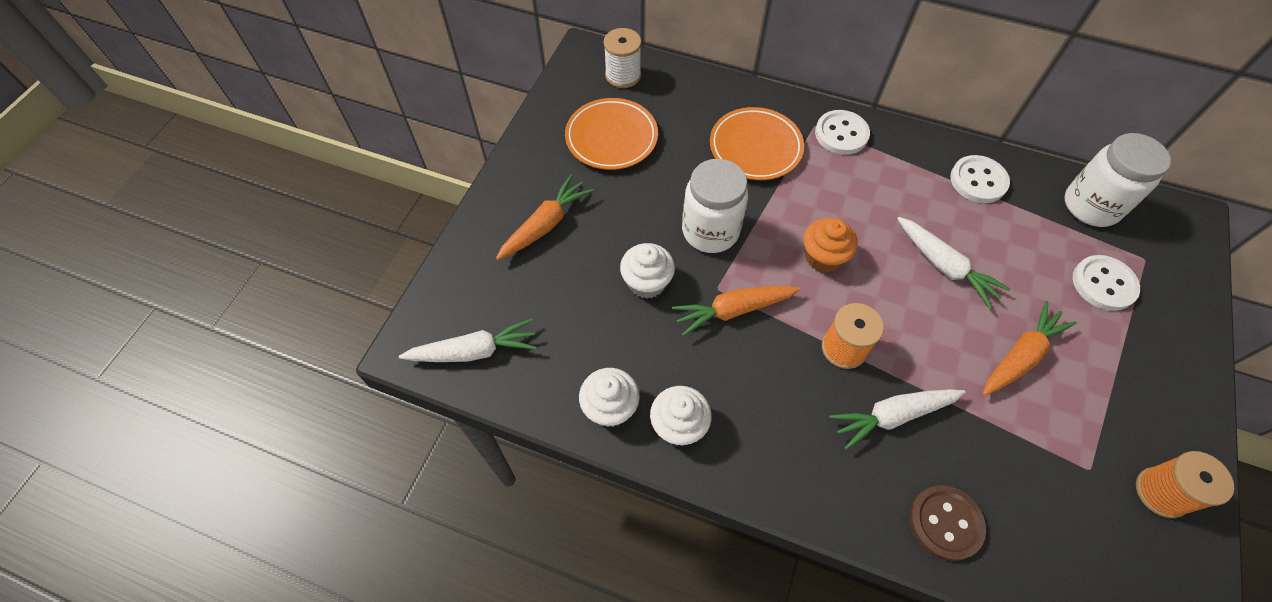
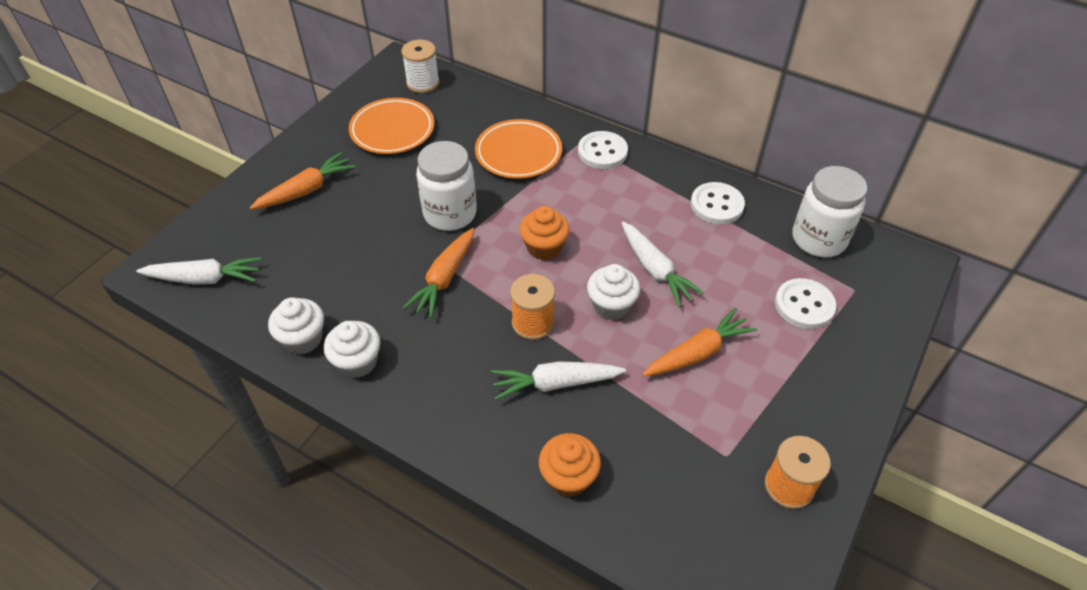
camera: 10 degrees right, 10 degrees down
white cupcake [620,243,675,299] -> white cupcake moved to [587,264,640,320]
orange carrot [672,286,800,336] -> orange carrot turned 60 degrees counterclockwise [403,228,474,319]
brown button [909,485,986,561] -> orange cupcake [539,433,601,497]

